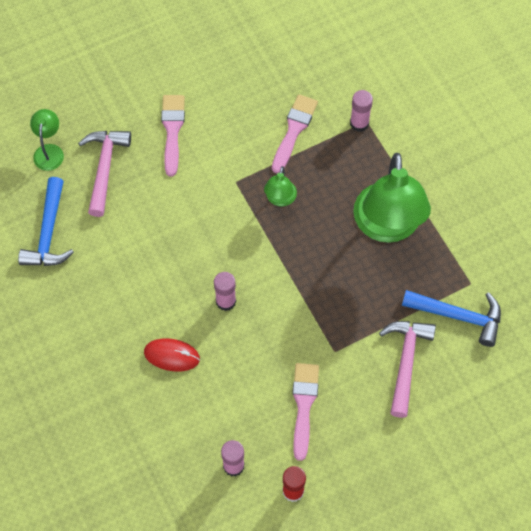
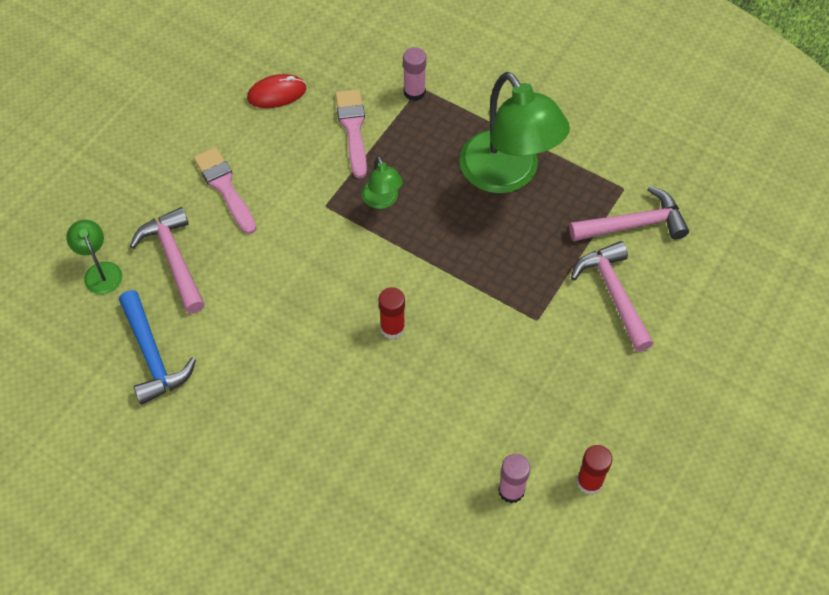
camera: 30 degrees left, 5 degrees down
red mouse [144,338,200,372] -> red mouse moved to [247,74,306,108]
pink glue stick [214,272,236,311] -> red glue stick [379,287,405,339]
pink brush [292,363,319,461] -> none
blue hammer [402,290,501,347] -> pink hammer [569,186,689,242]

